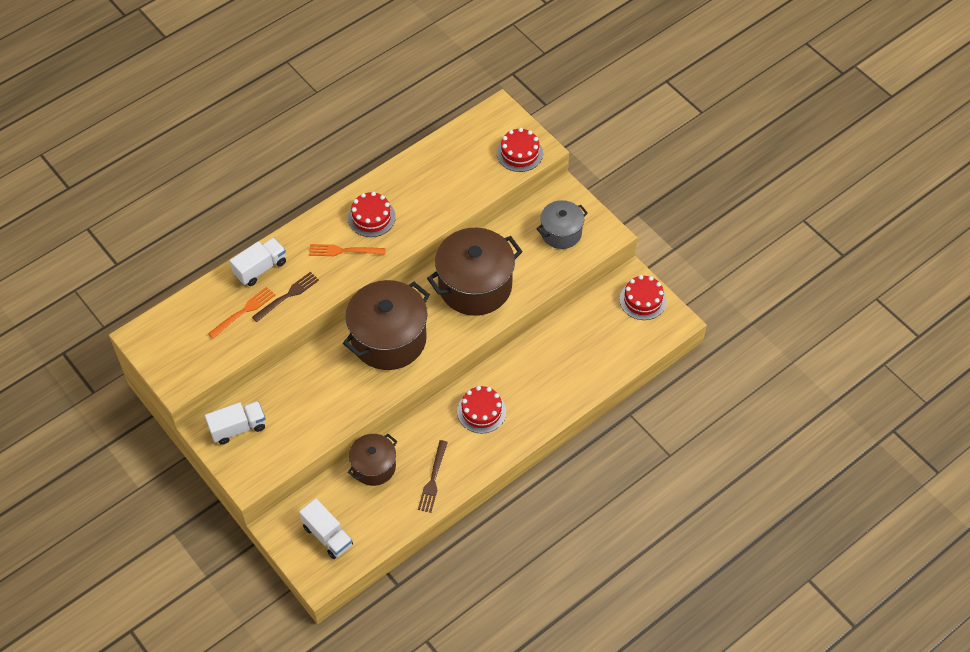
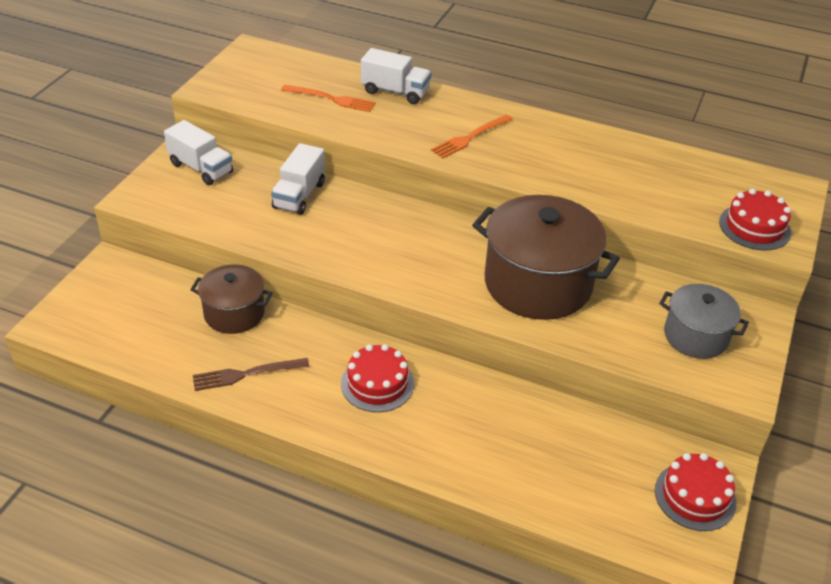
camera: 60 degrees right, 15 degrees down
brown fork [252,272,319,322] -> none
white truck [299,498,353,559] -> white truck moved to [271,143,325,215]
orange fork [309,244,386,256] -> orange fork turned 105 degrees counterclockwise [431,115,513,159]
brown pot [343,280,430,370] -> none
red cake [348,192,396,237] -> none

